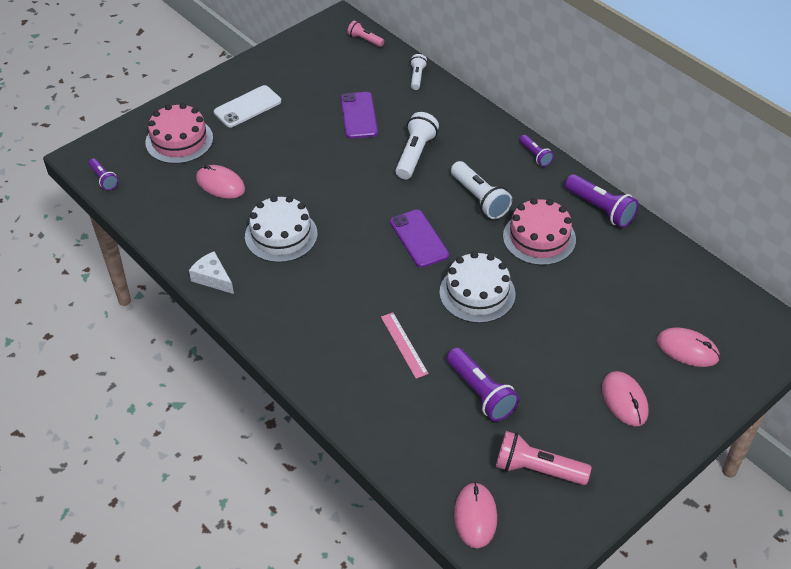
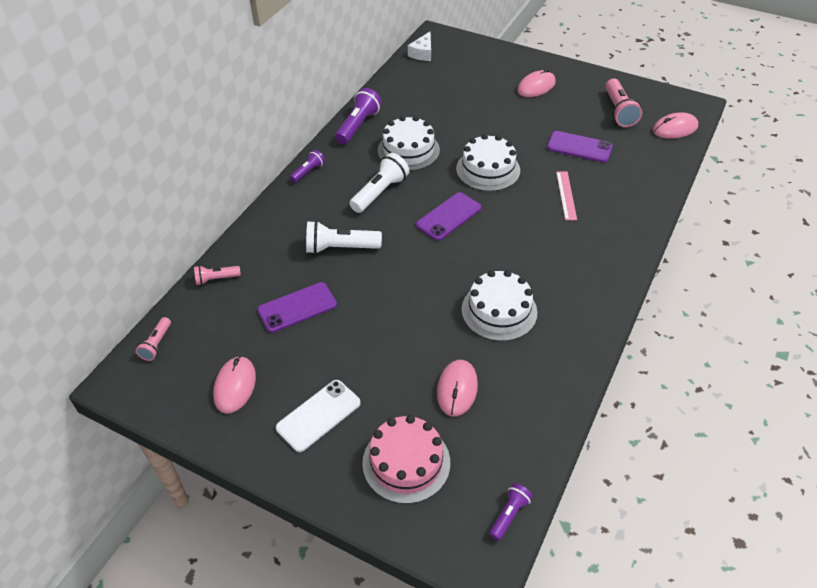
camera: 110 degrees left, 0 degrees up
white cheese [189,251,234,294] -> white cheese moved to [408,31,431,61]
white phone [214,85,281,127] -> white phone turned 75 degrees counterclockwise [276,380,361,452]
pink ruler [381,312,429,379] -> pink ruler turned 45 degrees counterclockwise [556,172,577,220]
white flashlight [410,54,427,90] -> pink flashlight [194,265,241,285]
purple flashlight [447,348,519,421] -> purple phone [547,131,613,162]
pink cake [503,198,576,265] -> white cake [378,116,440,171]
pink mouse [657,327,720,367] -> pink mouse moved to [213,356,256,414]

